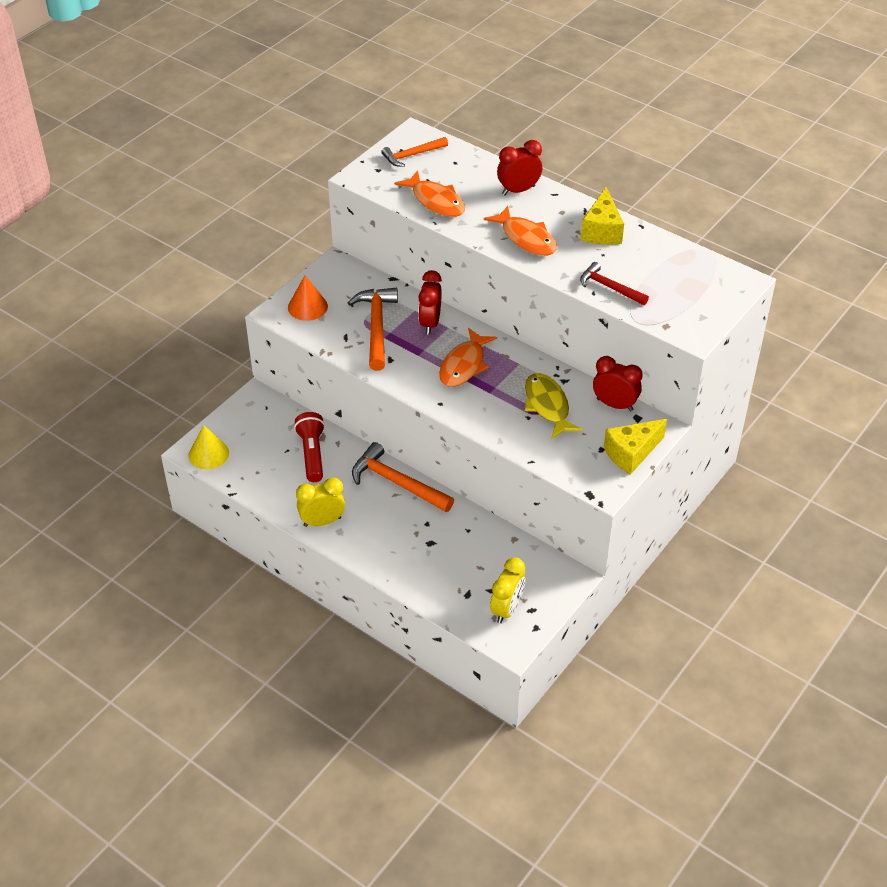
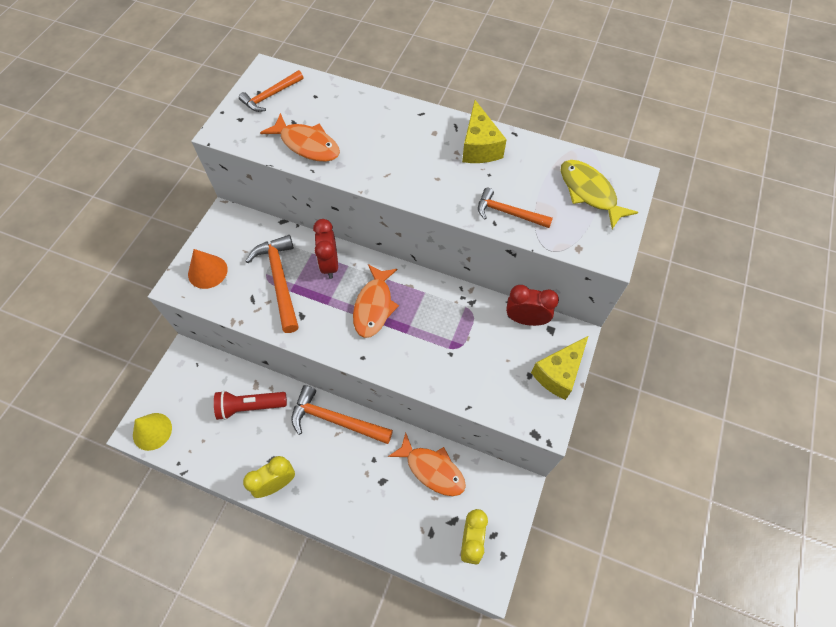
camera: 15 degrees left, 15 degrees up
red flashlight [294,412,325,482] -> red flashlight turned 75 degrees counterclockwise [214,390,287,420]
orange fish [484,206,557,256] -> orange fish moved to [388,432,466,496]
red clock [497,140,542,195] -> none
yellow fish [525,373,583,439] -> yellow fish moved to [560,160,638,229]
red hammer [580,262,649,305] -> orange hammer [478,188,553,228]

